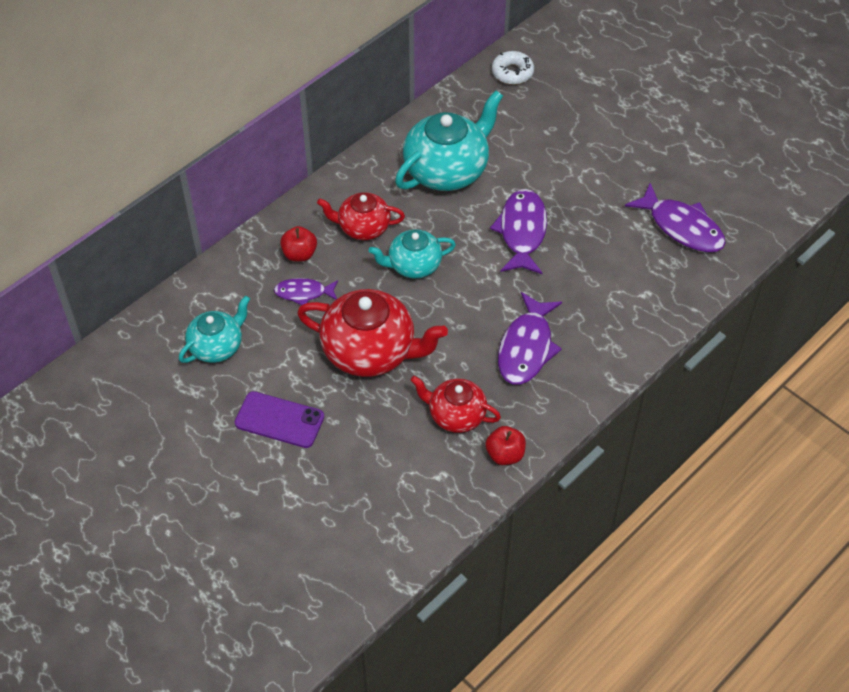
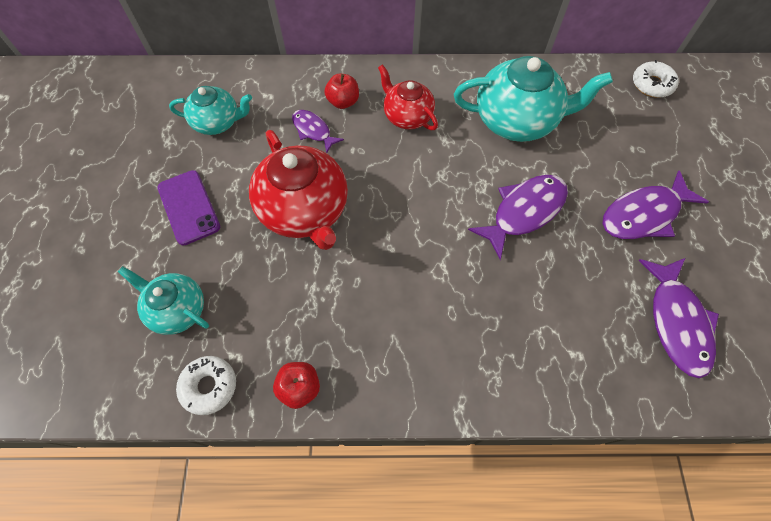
camera: 45 degrees right, 10 degrees up
turquoise teapot [369,229,456,279] -> turquoise teapot moved to [118,266,209,335]
red teapot [410,376,501,433] -> none
purple fish [498,292,562,385] -> purple fish moved to [603,170,709,239]
none -> white donut [176,356,236,415]

